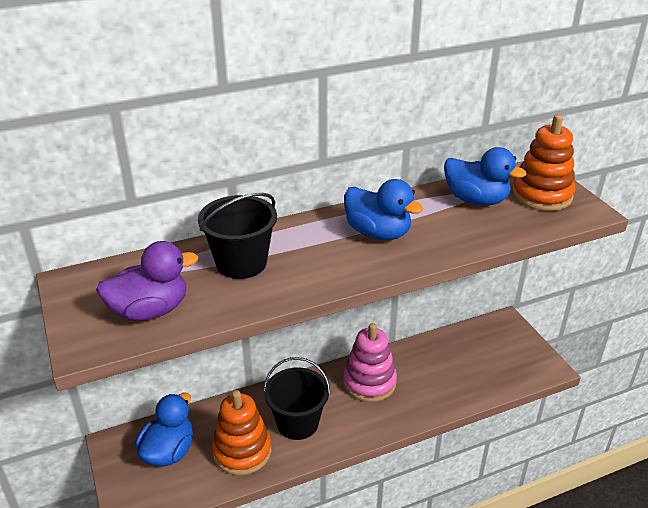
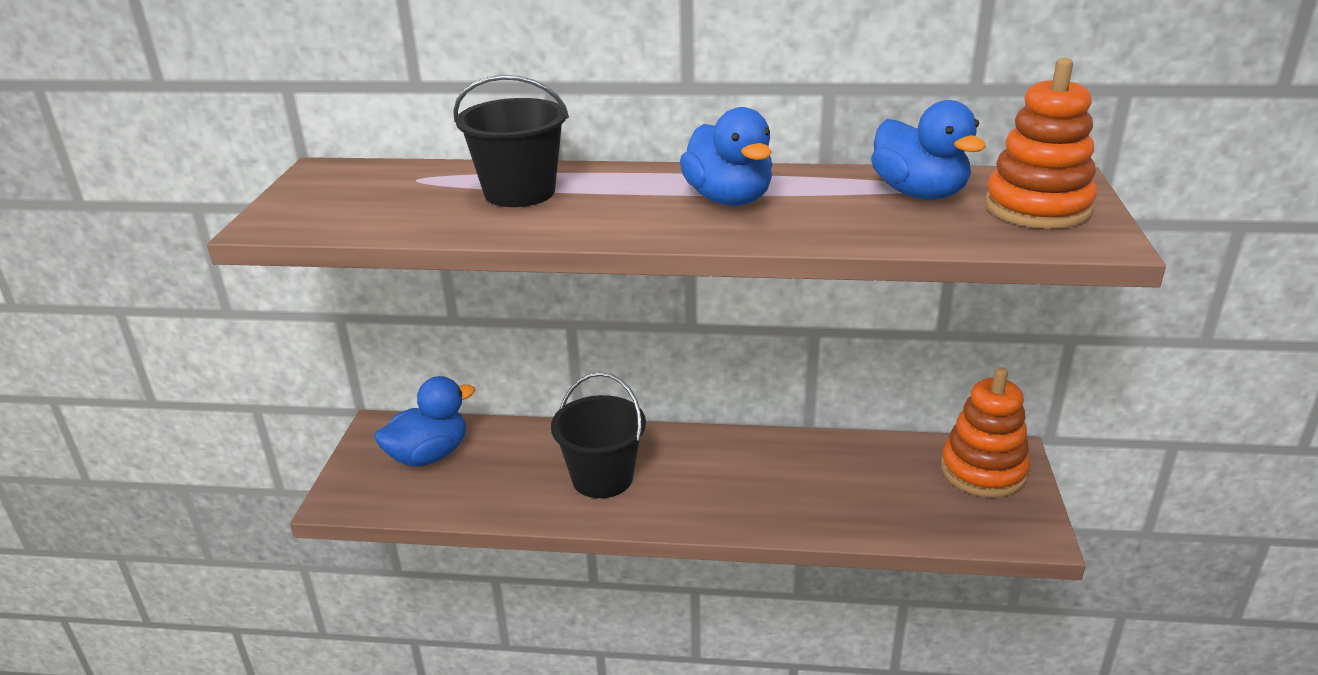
camera: 30 degrees right, 5 degrees down
purple duck [96,241,198,321] -> none
orange stacking toy [212,390,272,475] -> orange stacking toy moved to [941,367,1030,498]
pink stacking toy [343,323,397,402] -> none

